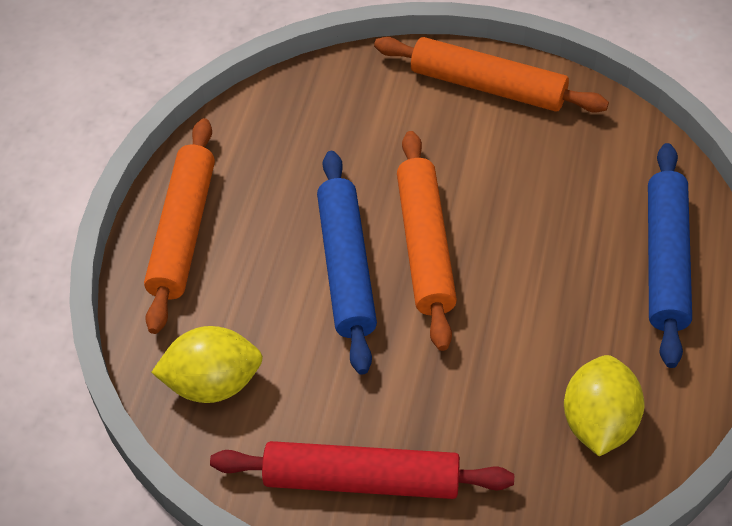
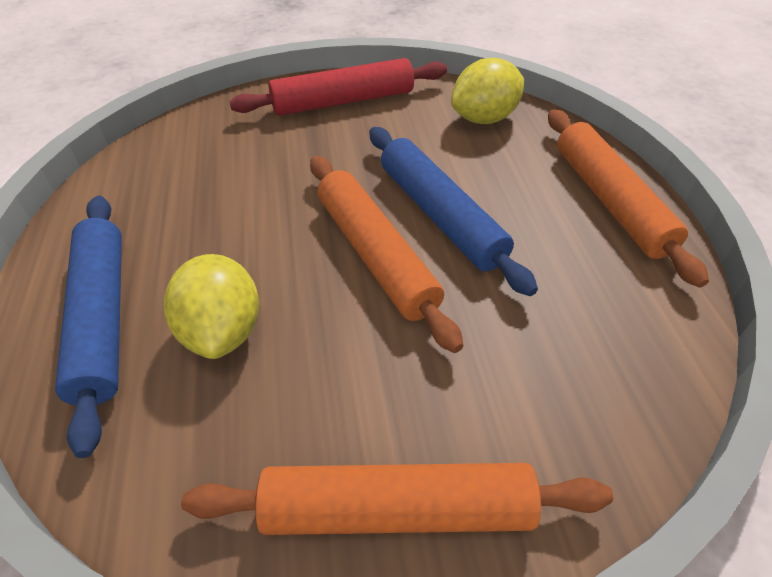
camera: 155 degrees right, 5 degrees down
yellow lemon [564,355,644,456] -> yellow lemon moved to [164,254,259,359]

